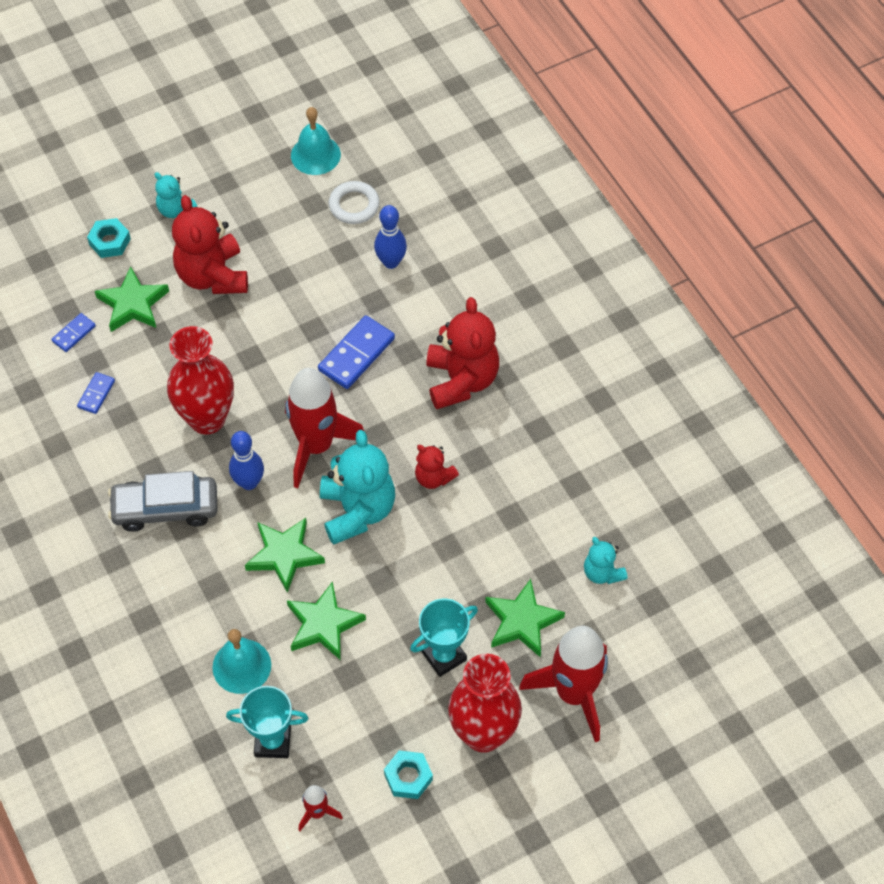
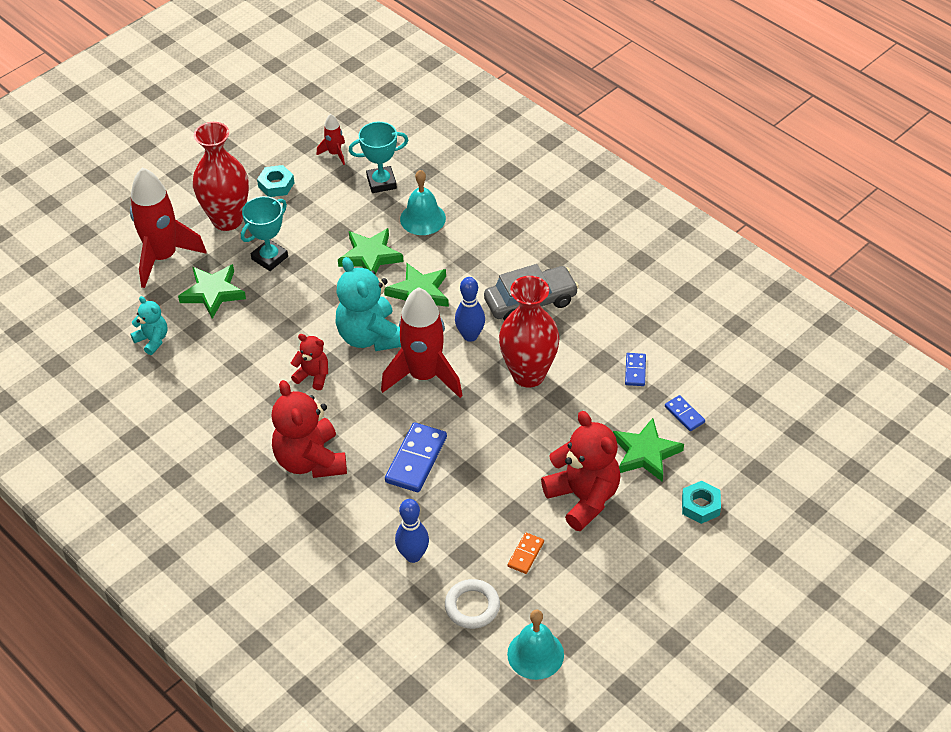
camera: 165 degrees right, 10 degrees down
blue domino [51,313,96,352] -> blue domino turned 60 degrees counterclockwise [665,395,705,431]
turquoise teddy bear [155,172,197,218] -> none
none -> orange domino [508,533,544,574]

